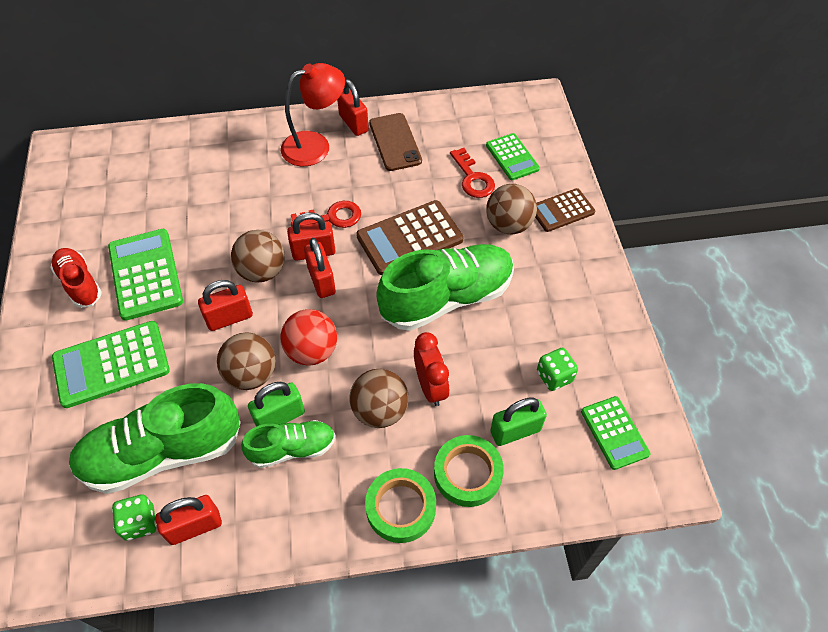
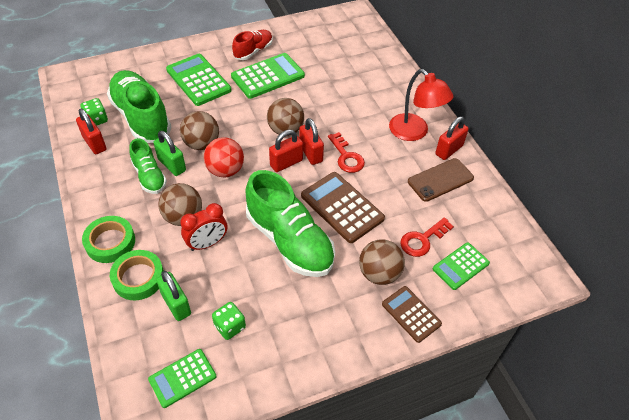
camera: 75 degrees right, 5 degrees down
red padlock [198,280,253,331] -> none

